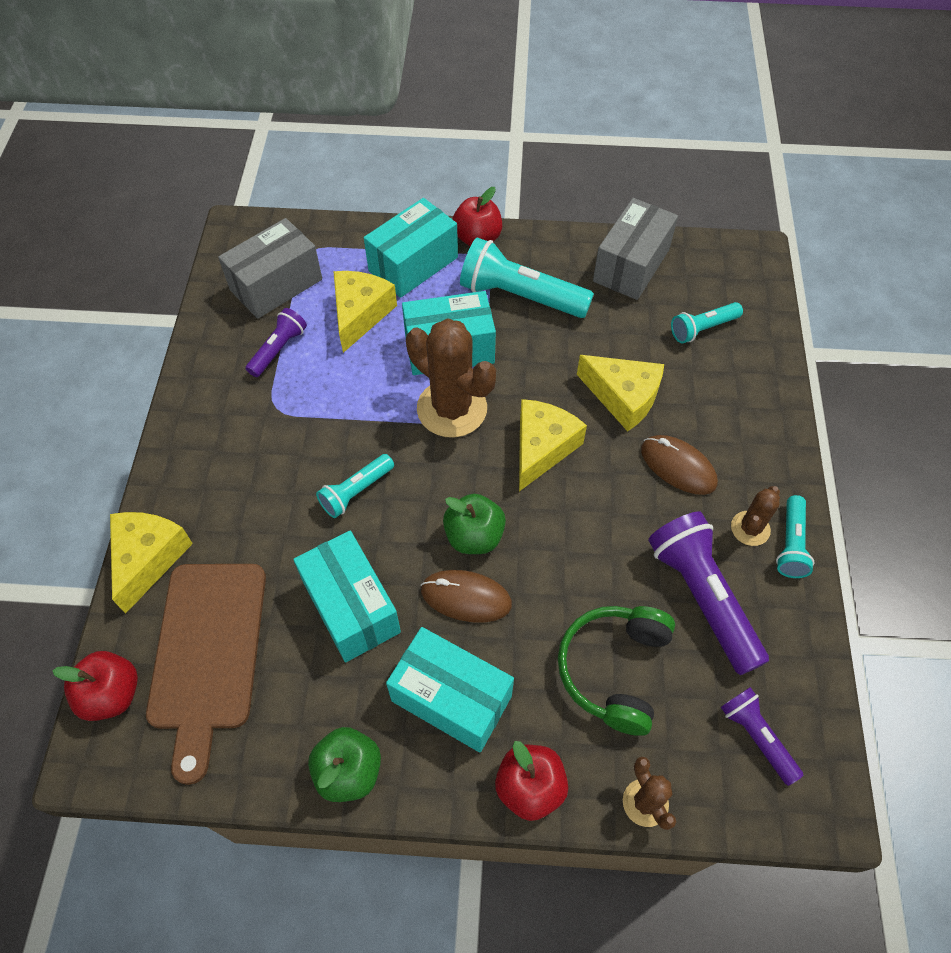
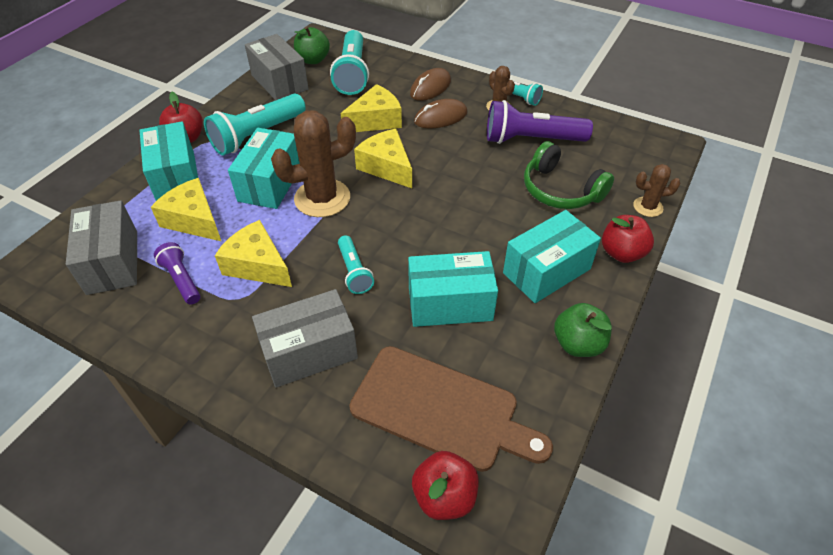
camera: 65 degrees left, 10 degrees down
yellow cheese [110,512,193,614] -> yellow cheese moved to [215,220,292,287]
brown mouse [421,570,512,623] -> brown mouse moved to [410,68,451,101]
green apple [443,494,506,554] -> green apple moved to [294,26,330,64]
turquoise flashlight [671,302,743,343] -> turquoise flashlight [330,30,369,95], size x1.80
purple flashlight [721,687,803,786] -> none
none -> grey box [252,289,358,388]

